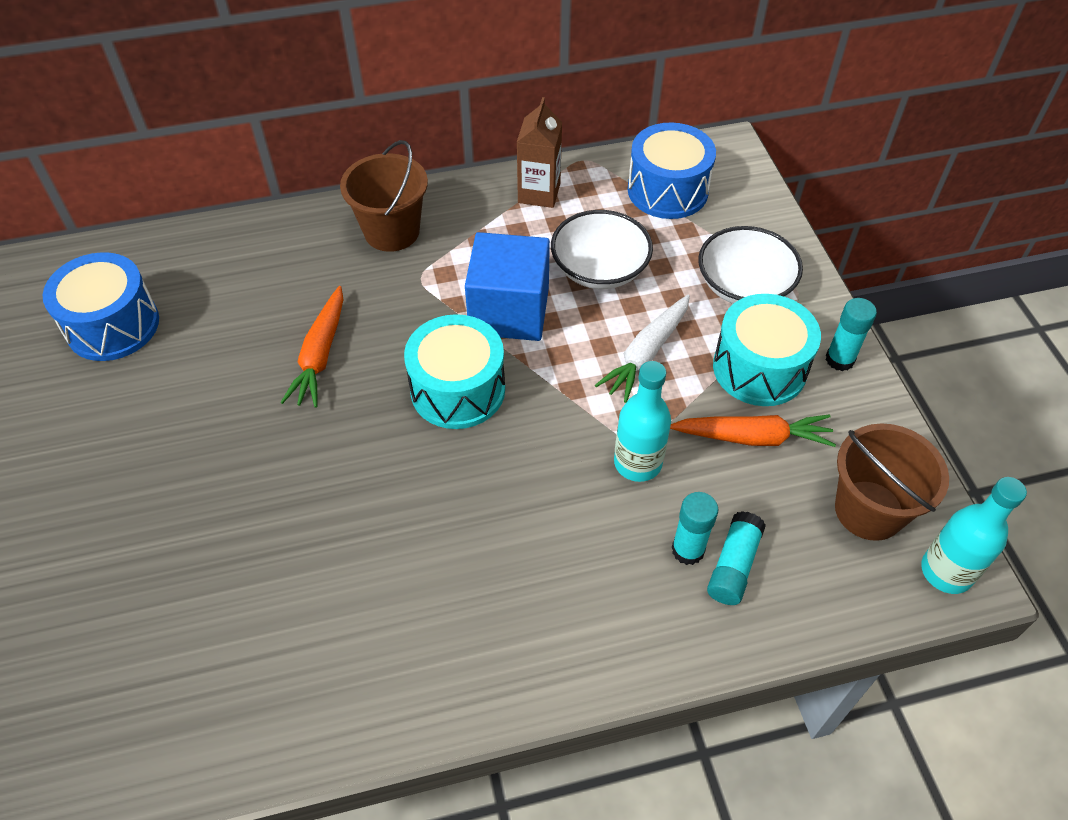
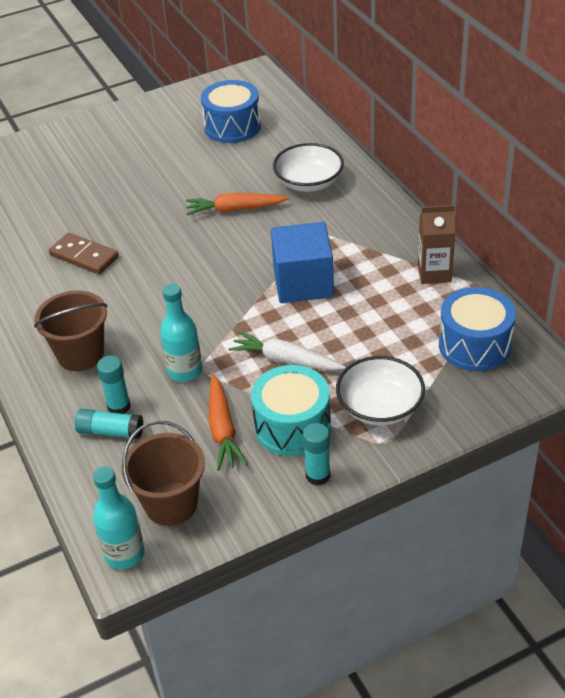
camera: 80 degrees right, 10 degrees down
brown bucket [340,140,428,252] -> brown bucket moved to [34,290,108,371]
turquoise drum [404,314,505,429] -> none
white bowl [551,210,653,289] -> white bowl moved to [273,143,344,192]
none -> brown domino [49,233,119,274]

